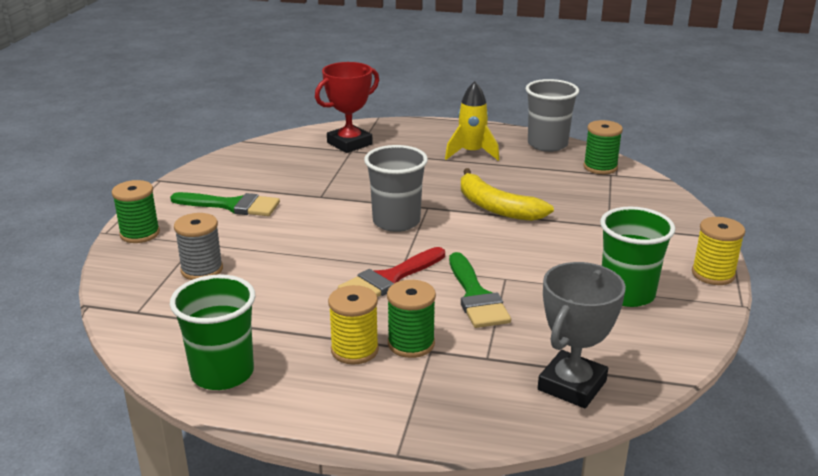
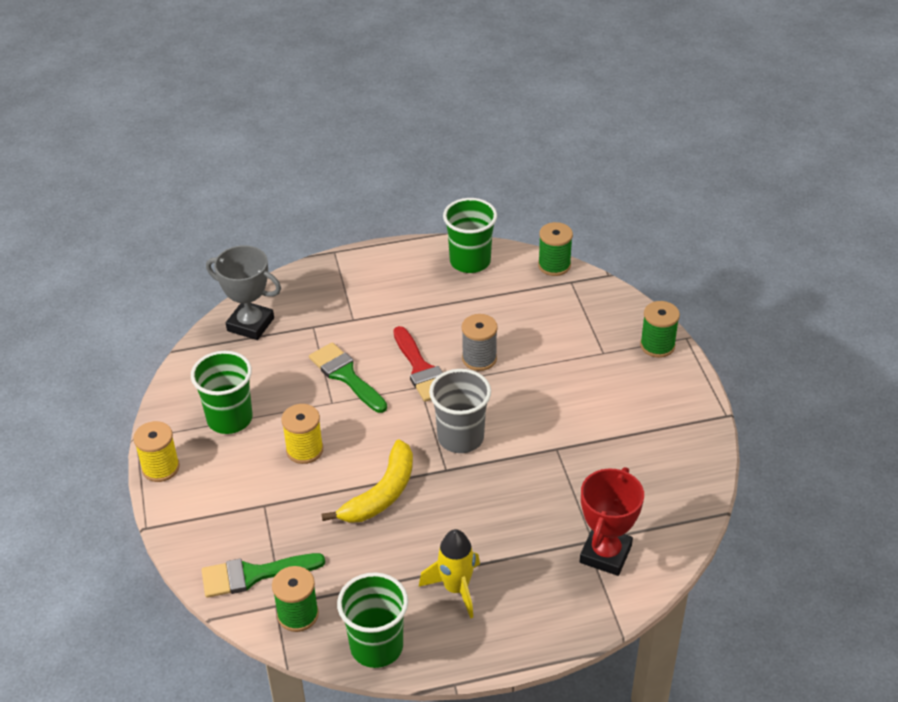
camera: 155 degrees right, 15 degrees up
green brush [170,192,280,216] -> green brush moved to [201,553,325,598]
grey spool [174,213,223,280] -> grey spool moved to [462,314,498,371]
yellow spool [328,285,379,365] -> yellow spool moved to [281,404,323,464]
red brush [338,247,445,297] -> red brush turned 135 degrees clockwise [393,326,443,402]
green spool [387,280,436,358] -> green spool moved to [538,222,573,276]
yellow banana [461,168,554,221] -> yellow banana turned 105 degrees clockwise [322,439,413,523]
grey cup [526,79,579,152] -> green cup [337,572,408,668]
grey trophy [538,262,626,408] -> grey trophy turned 75 degrees counterclockwise [206,245,281,340]

